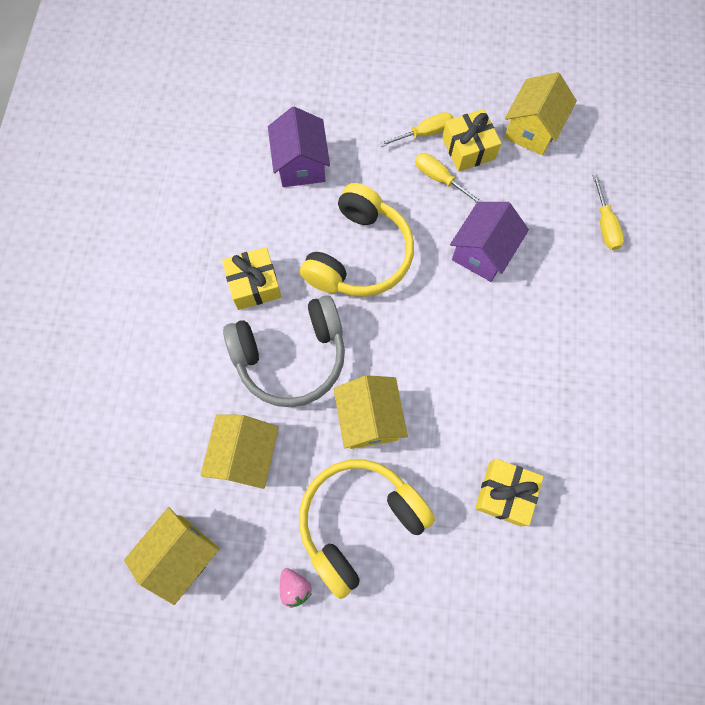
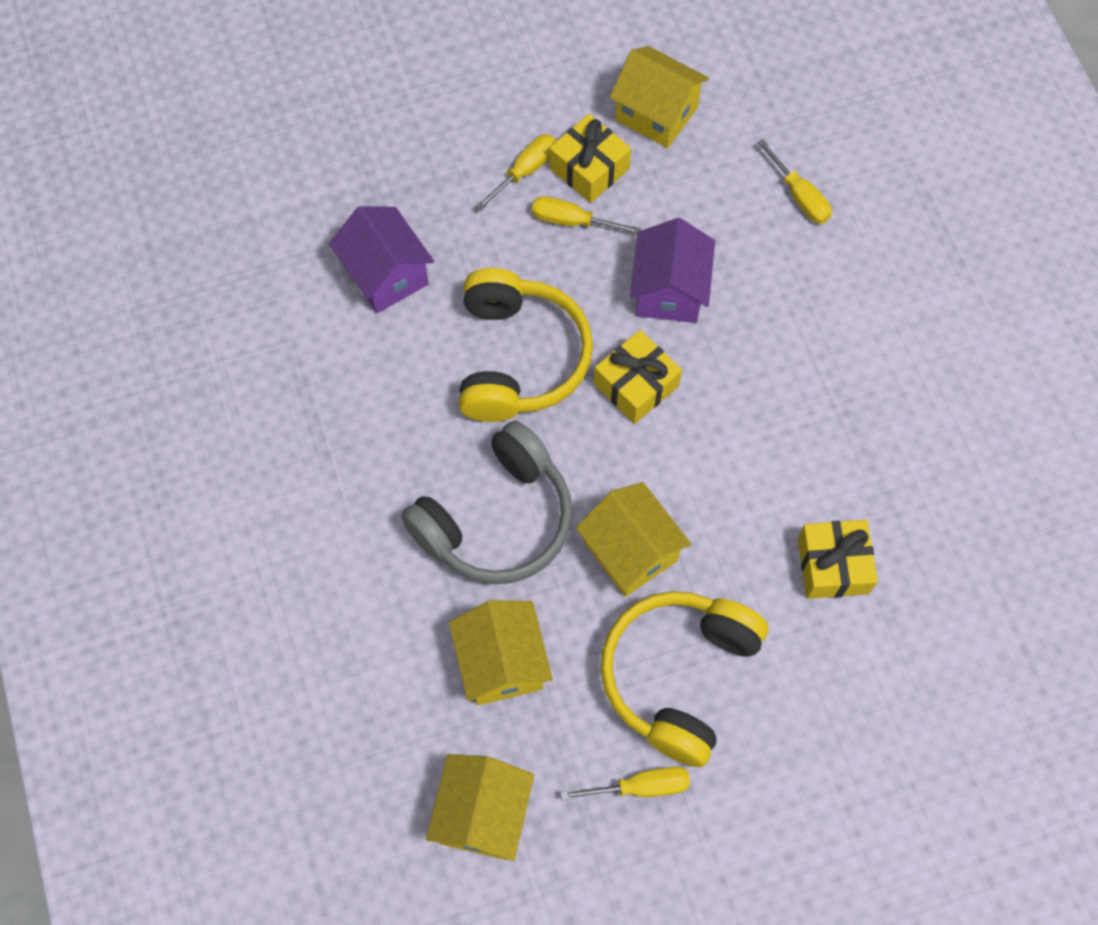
camera: 25 degrees left, 5 degrees down
yellow gift [222,247,282,310] -> yellow gift moved to [594,330,682,424]
pink strawberry [280,568,312,608] -> yellow screwdriver [560,767,690,800]
yellow house [504,72,577,155] -> yellow house turned 60 degrees counterclockwise [610,46,709,148]

